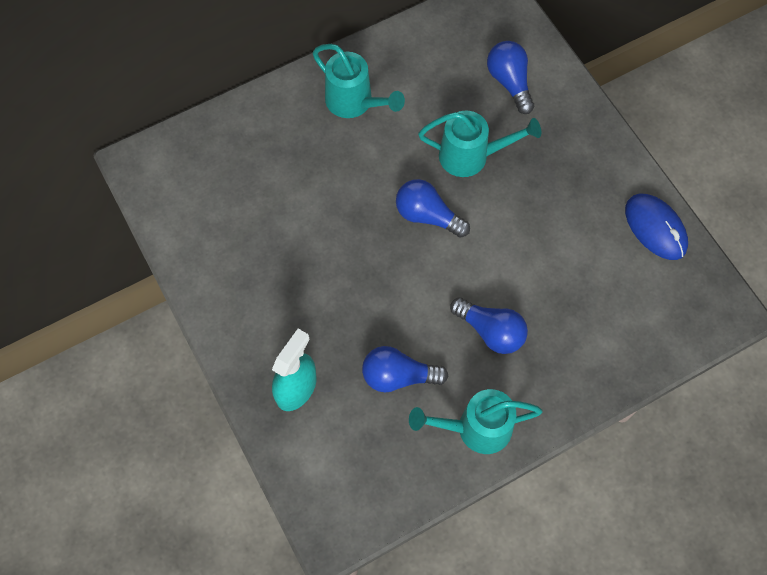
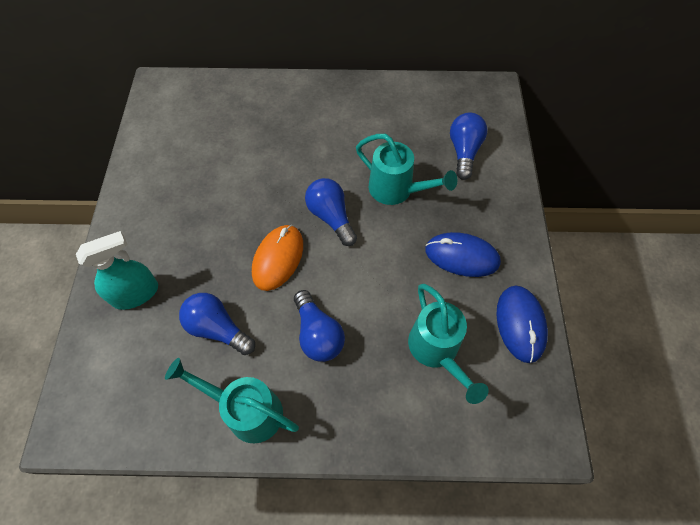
camera: 30 degrees right, 5 degrees down
turquoise watering can [313,44,405,118] -> turquoise watering can moved to [408,284,489,404]
none -> orange mouse [252,225,303,291]
none -> blue mouse [425,232,501,277]

